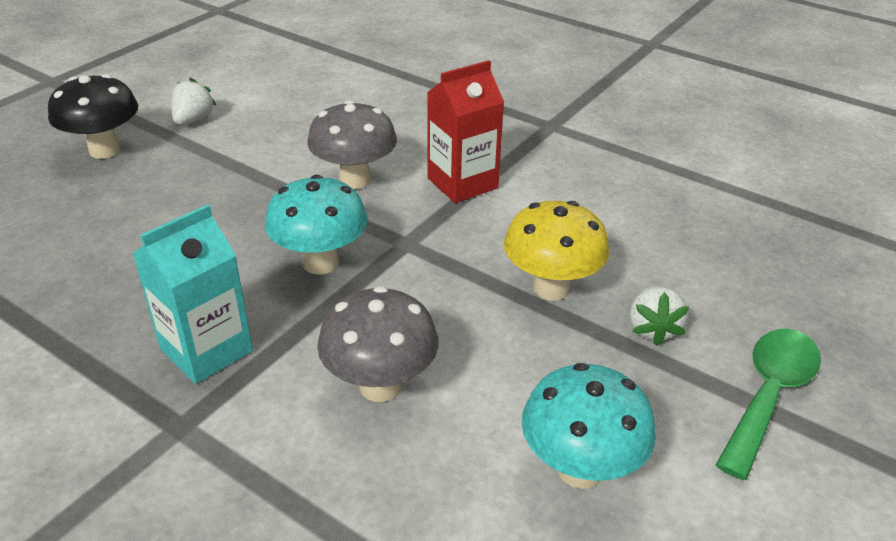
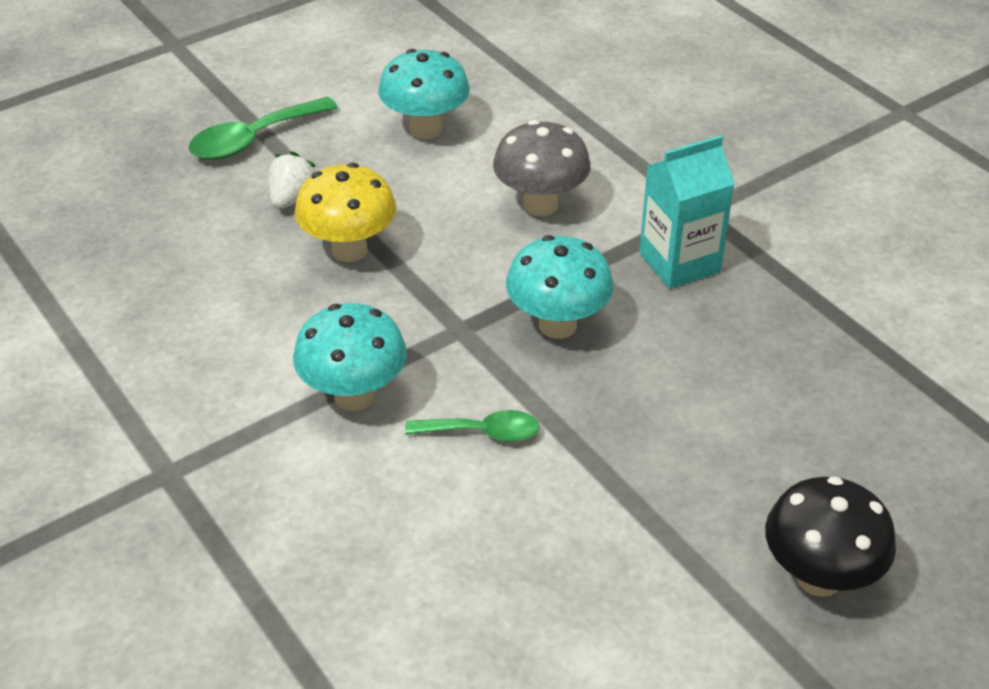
camera: 160 degrees left, 5 degrees up
white strawberry [171,78,217,125] -> none
grey mushroom [307,100,397,189] -> green spoon [405,410,540,442]
red carton [427,60,504,203] -> turquoise mushroom [293,303,407,411]

